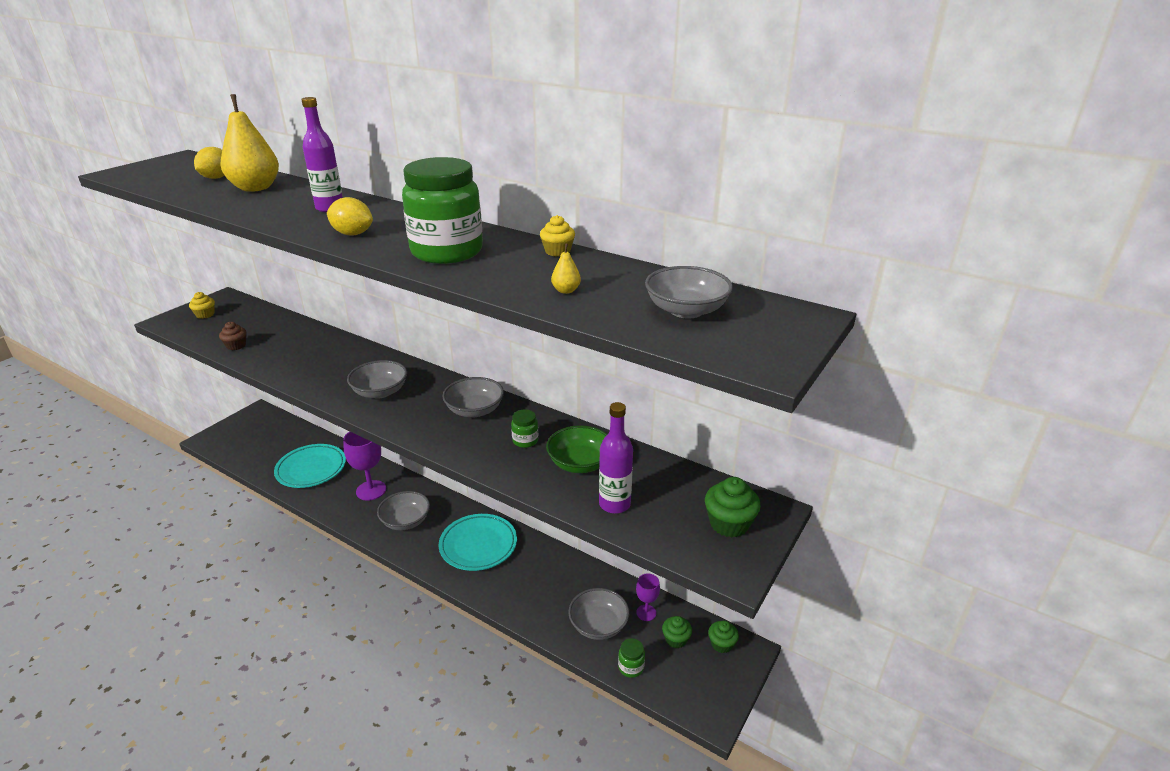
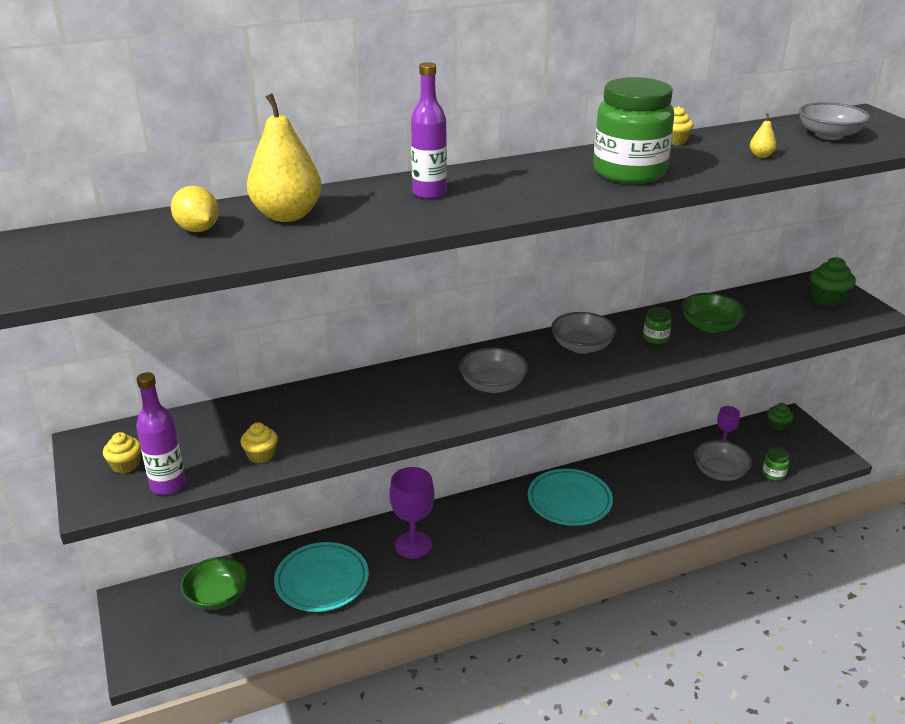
camera: 55 degrees left, 0 degrees up
brown cupcake [219,322,247,350] -> yellow cupcake [240,422,278,463]
yellow lemon [327,197,373,236] -> none
grey bowl [377,491,430,530] -> none
purple bottle [599,402,633,514] -> purple bottle moved to [136,372,186,495]
green cupcake [662,616,692,648] -> none
none -> green bowl [181,557,248,610]

